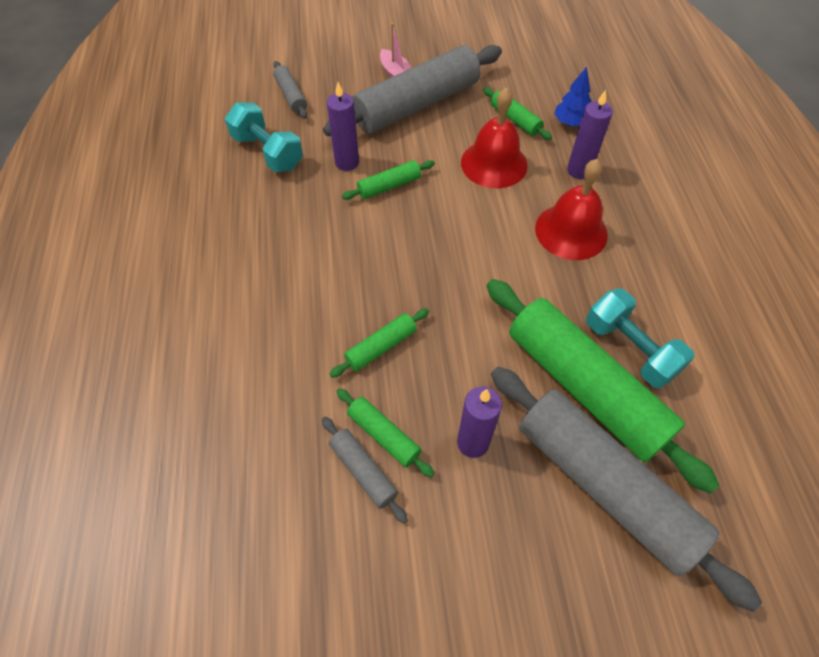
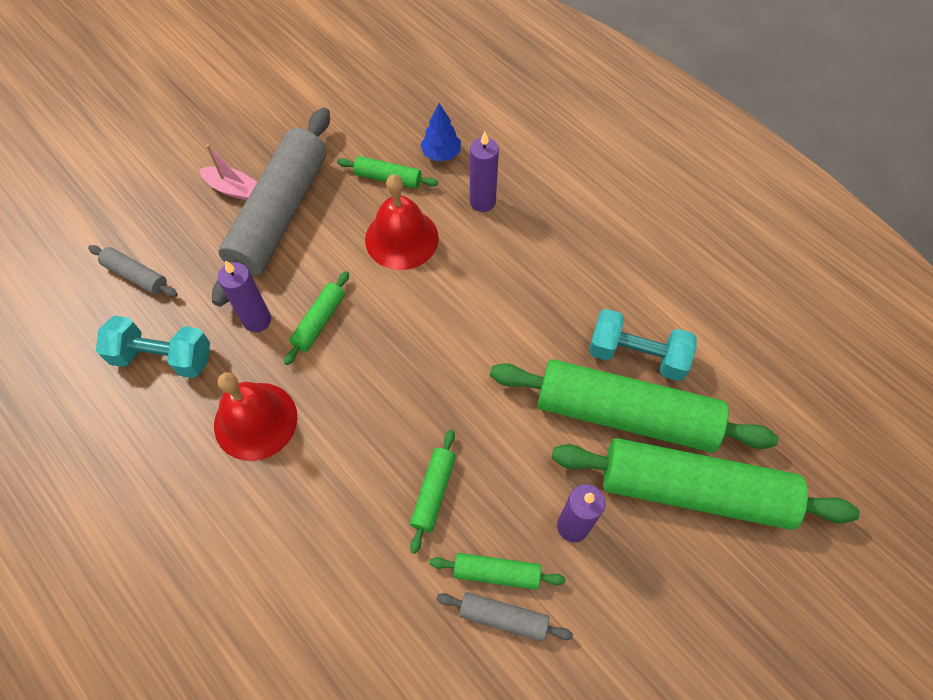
camera: 35 degrees left, 5 degrees up
grey rolling pin [491,367,762,612] -> green rolling pin [552,438,860,530]
red bell [535,159,608,260] -> red bell moved to [214,372,298,461]

